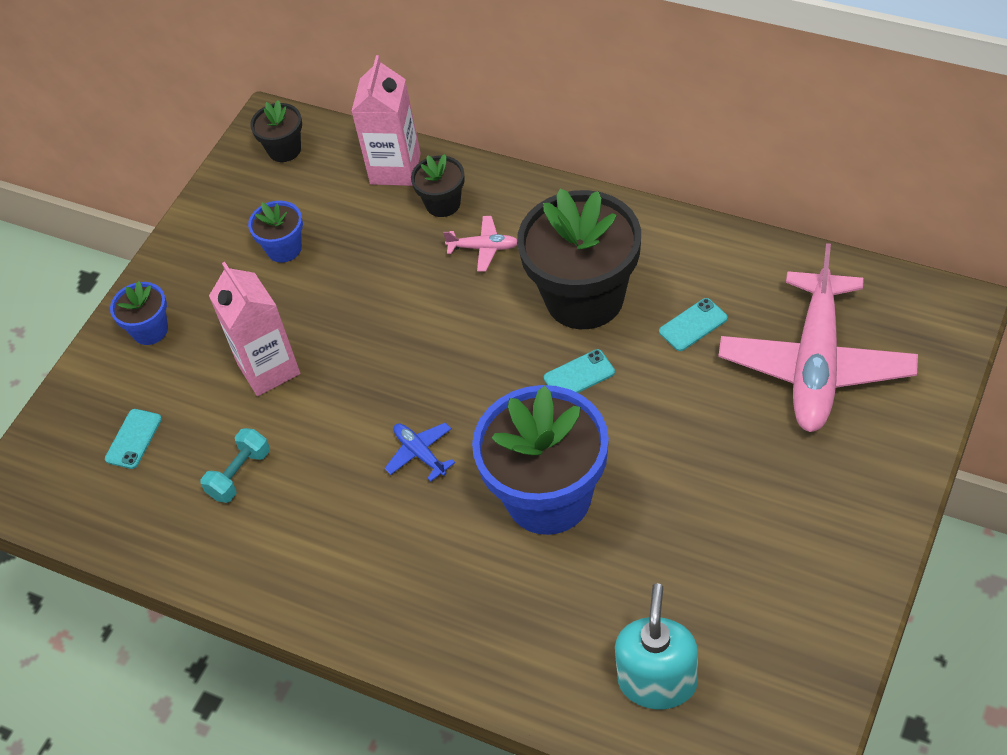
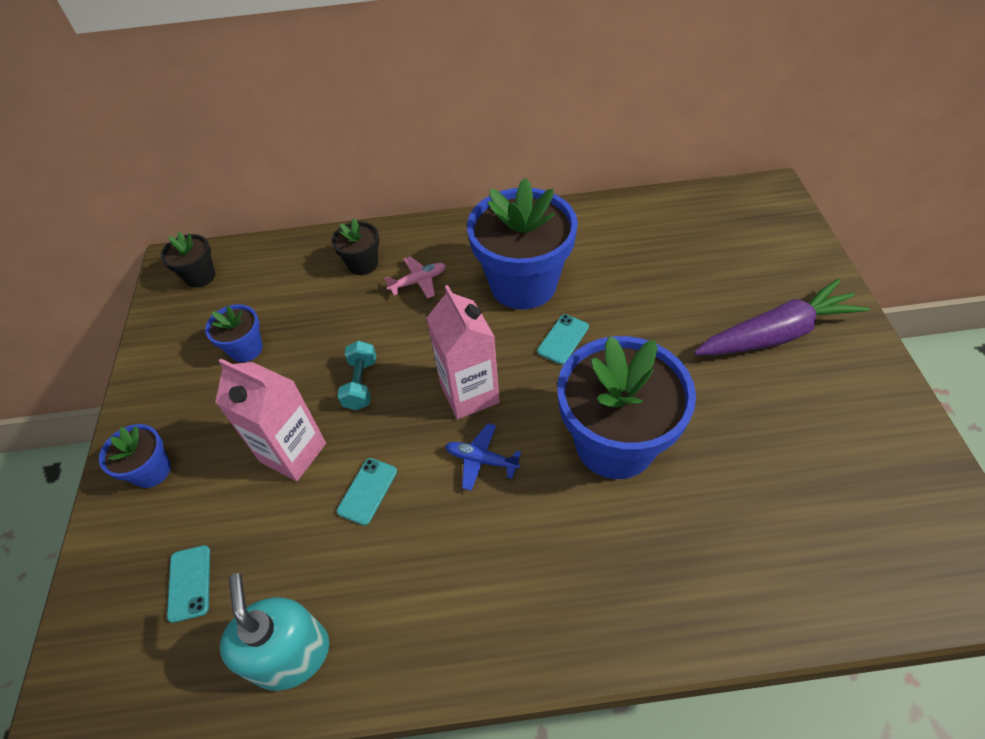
camera: 35 degrees left, 0 degrees up
turquoise dumbbell [200,428,270,503] -> turquoise dumbbell moved to [337,341,376,410]
pink carton [351,55,421,186] -> pink carton moved to [426,285,500,419]
black flower pot [517,188,641,329] -> blue flower pot [467,177,578,309]
turquoise soap dispenser [615,583,698,709] -> turquoise soap dispenser moved to [220,573,329,691]
turquoise phone [659,298,728,351] -> turquoise phone moved to [337,458,397,525]
pink plane [718,243,918,432] -> none
none -> purple carrot [694,279,870,355]

